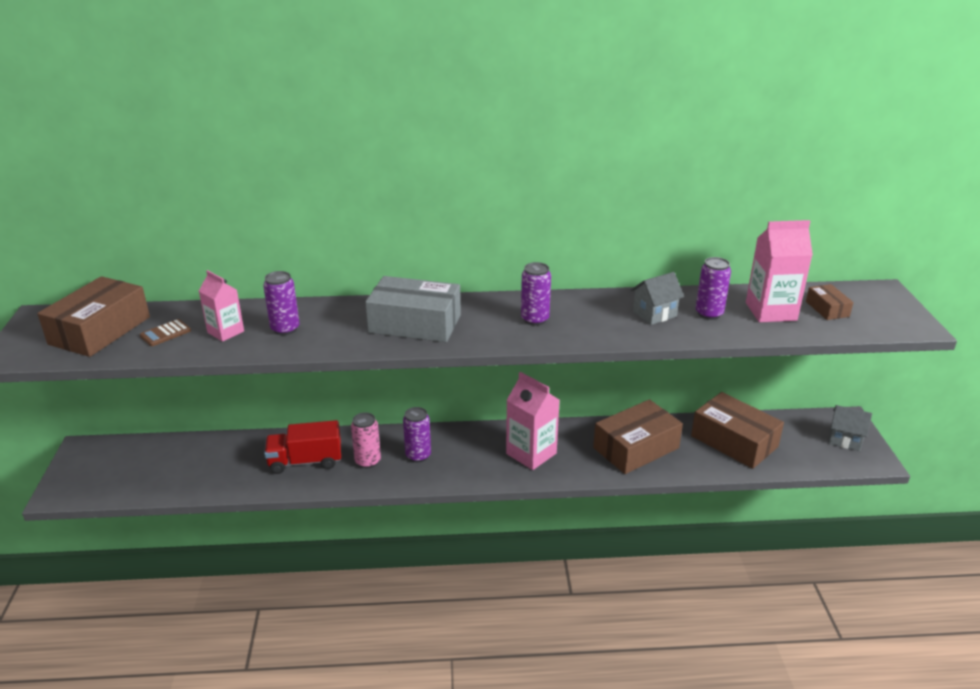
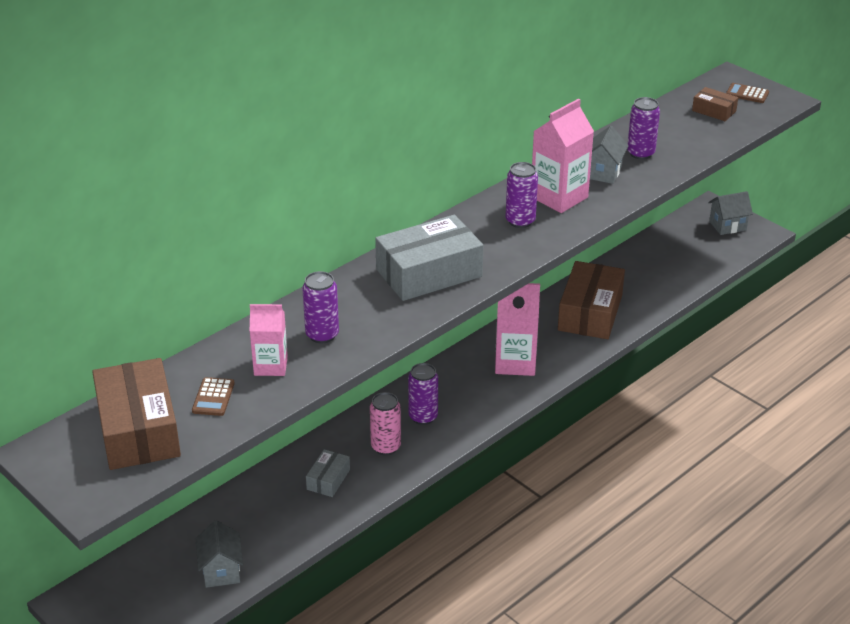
camera: 40 degrees left, 5 degrees up
red truck [264,420,341,474] -> grey box [306,449,350,497]
brown box [691,392,784,469] -> none
pink carton [746,220,813,322] -> pink carton moved to [532,99,594,213]
none -> grey house [196,520,243,588]
none -> brown calculator [726,83,769,103]

